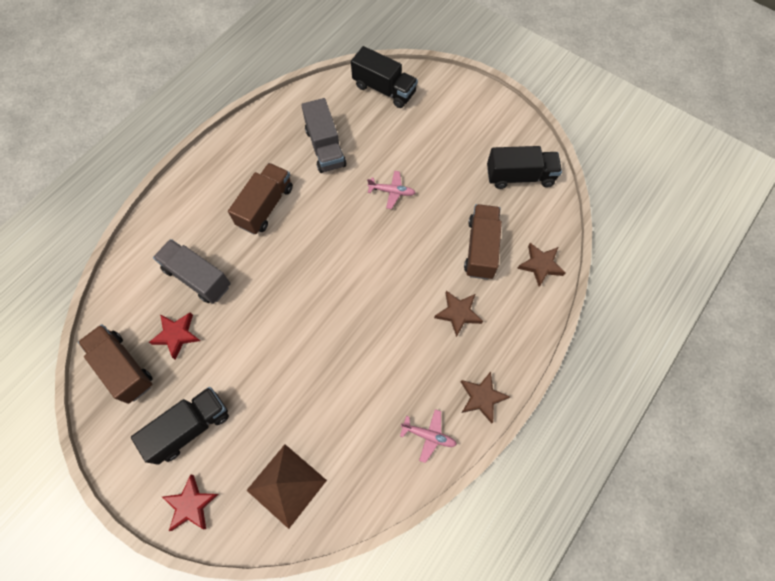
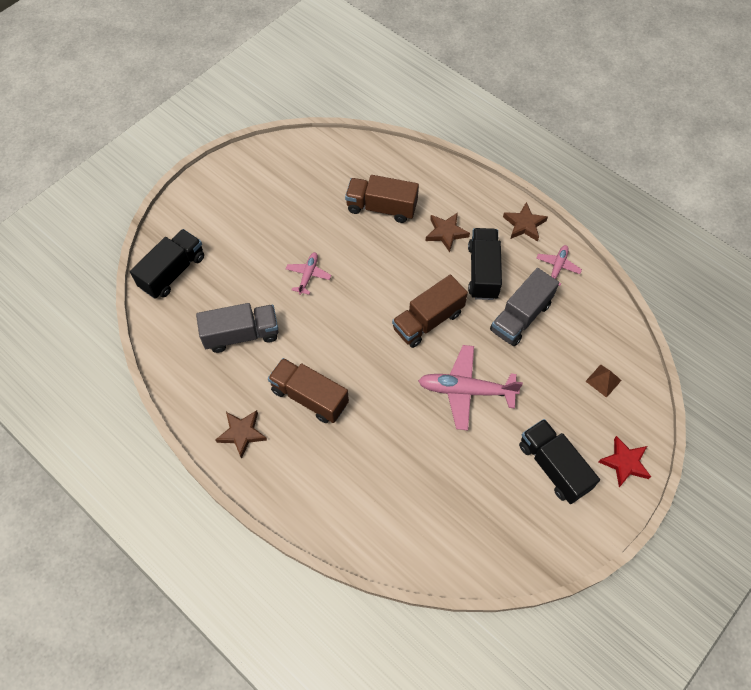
camera: 85 degrees left, 5 degrees down
brown truck [78,325,153,404] -> brown truck moved to [392,275,468,348]
red star [149,312,200,360] -> none
grey truck [153,239,231,304] -> grey truck moved to [490,268,559,346]
brown pyramid [246,444,327,529] -> brown pyramid [586,364,622,398], size x0.50
black truck [487,146,562,189] -> black truck moved to [468,228,502,300]
brown star [517,243,566,287] -> brown star moved to [216,410,267,459]
none -> pink plane [418,345,523,431]

